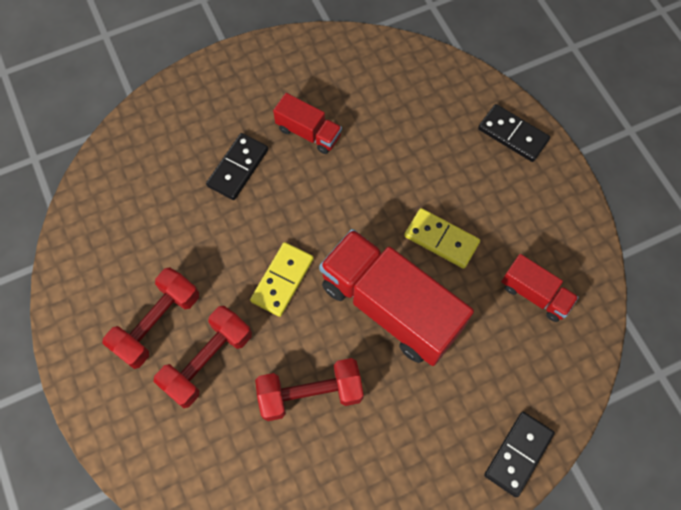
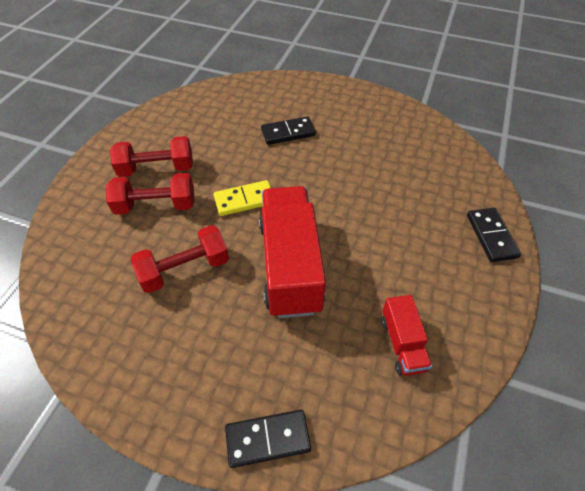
camera: 45 degrees right, 15 degrees down
red dumbbell [255,358,364,421] -> red dumbbell turned 60 degrees counterclockwise [131,225,229,293]
red truck [273,93,342,154] -> none
yellow domino [404,208,480,269] -> none

